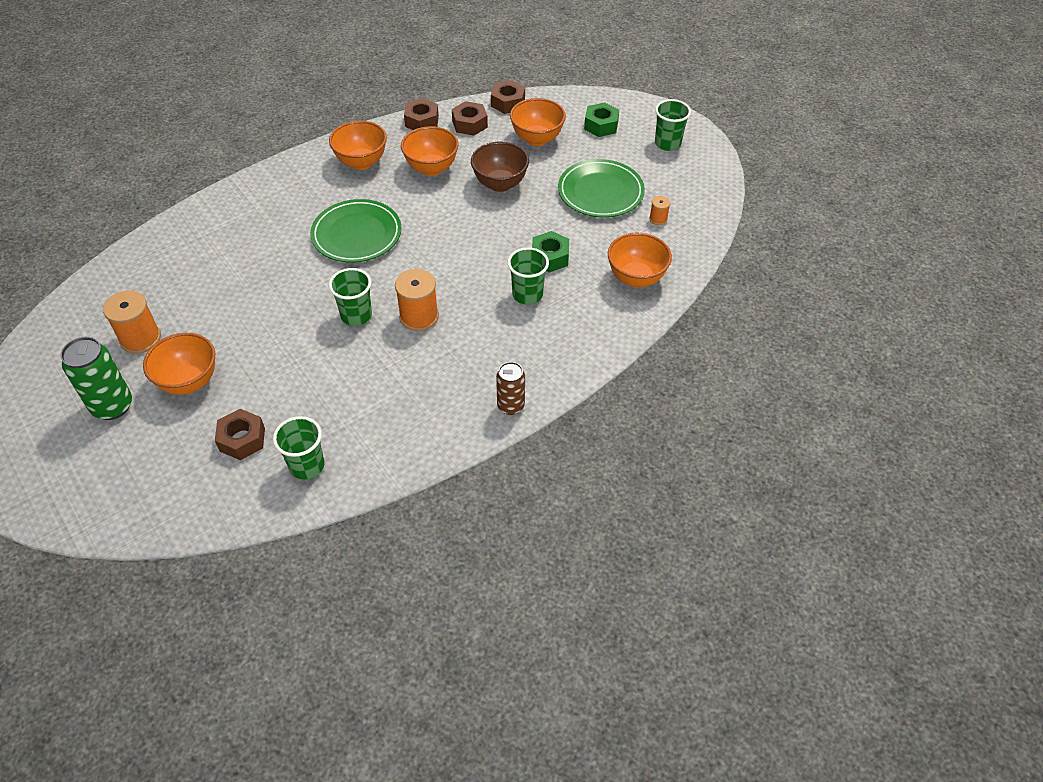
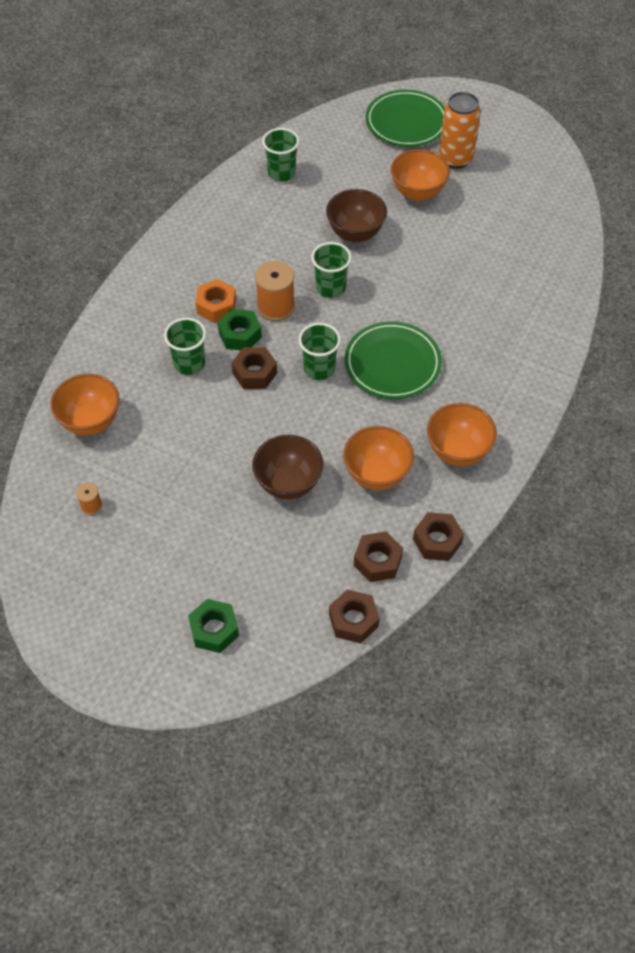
camera: 155 degrees right, 5 degrees up
green can [60,337,132,420] -> orange can [439,92,481,169]
orange spool [103,291,161,354] -> none
brown nut [215,409,265,460] -> brown nut moved to [232,347,277,389]
brown can [496,362,525,415] -> none
orange bowl [510,98,566,146] -> none
green nut [532,231,569,273] -> green nut moved to [218,309,262,350]
green plate [558,159,645,218] -> green plate moved to [366,90,445,147]
green cup [655,99,691,151] -> green cup moved to [298,323,341,380]
none -> orange nut [195,279,236,323]
none -> brown bowl [326,189,387,242]

